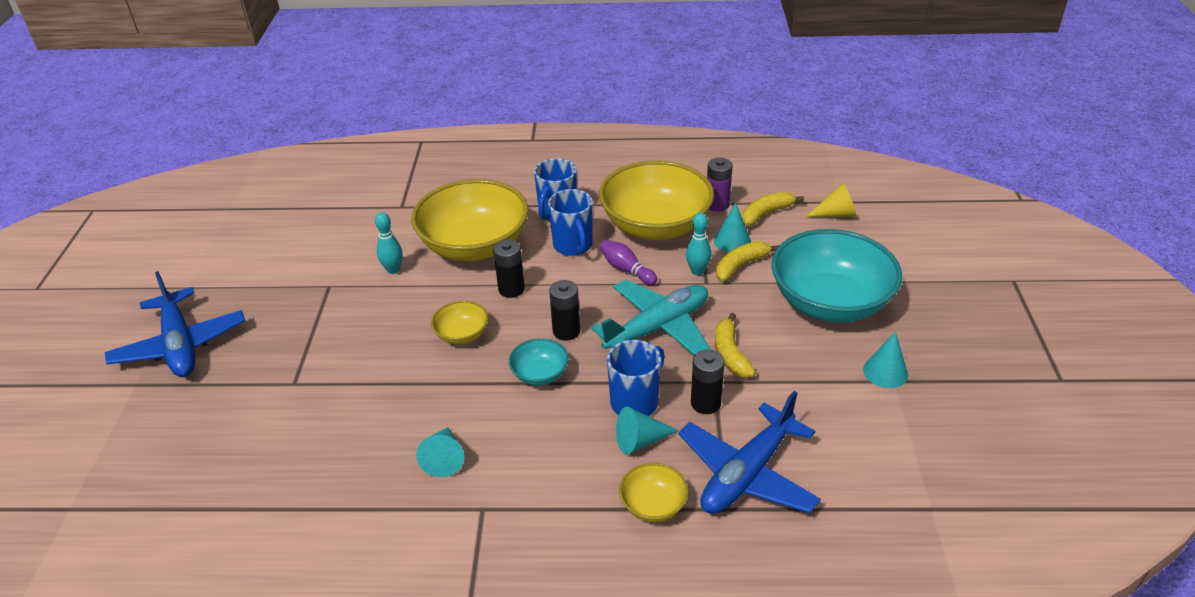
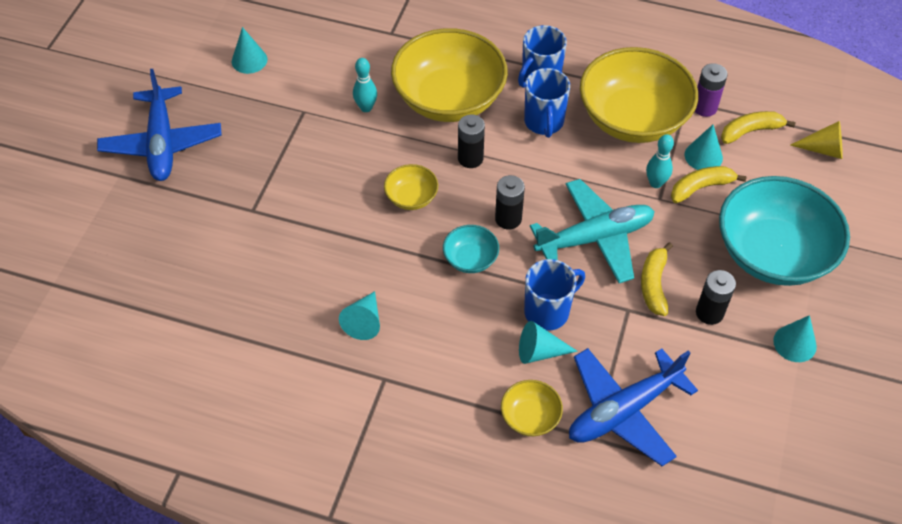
camera: 15 degrees right, 15 degrees up
purple bowling pin [600,240,657,285] -> none
black battery [691,349,725,414] -> black battery moved to [696,270,736,325]
none -> turquoise cone [232,27,267,74]

